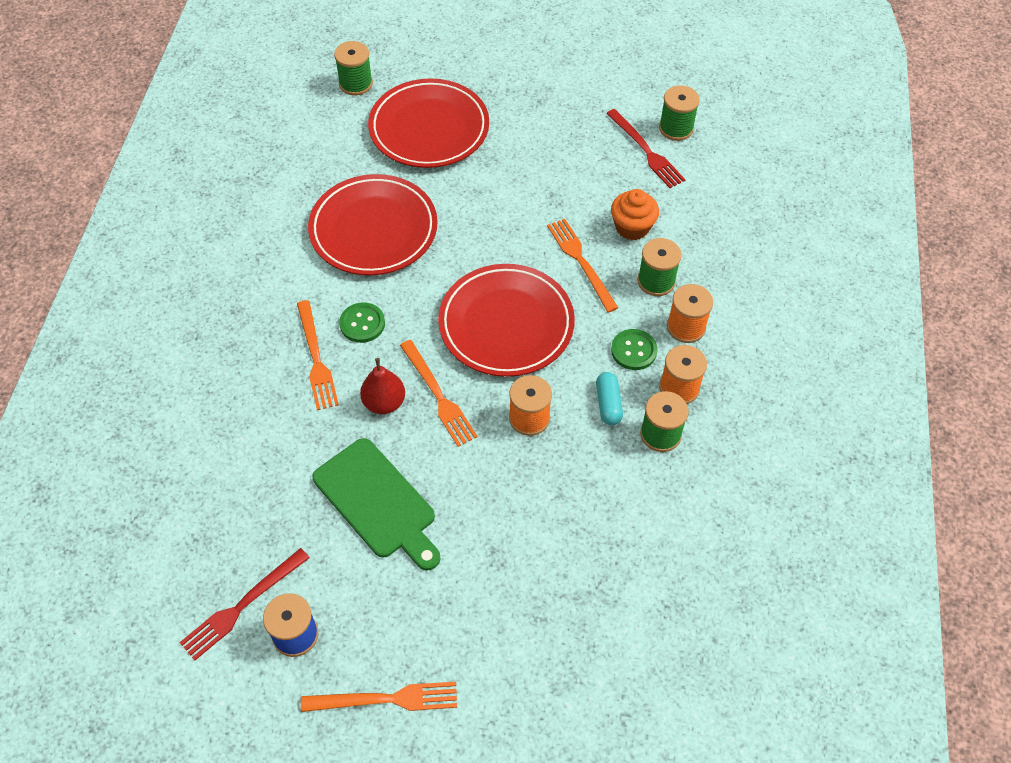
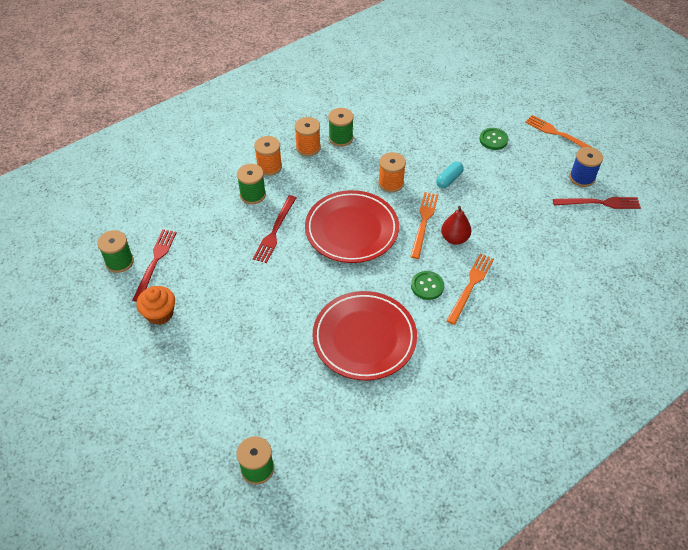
camera: 135 degrees left, 5 degrees down
green cutting board [312,438,441,571] -> none
red plate [368,78,489,168] -> none
orange fork [547,219,619,312] -> red fork [253,195,296,263]
turquoise capsule [596,372,623,425] -> turquoise capsule moved to [436,162,464,188]
orange cupcake [611,189,659,240] -> orange cupcake moved to [137,286,175,325]
green button [611,329,658,370] -> green button moved to [479,128,508,150]

